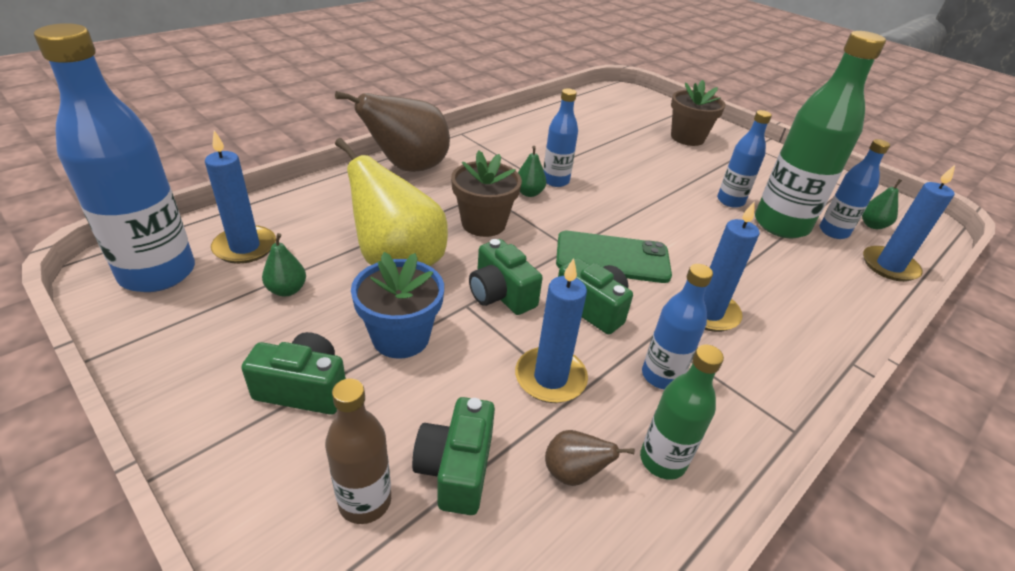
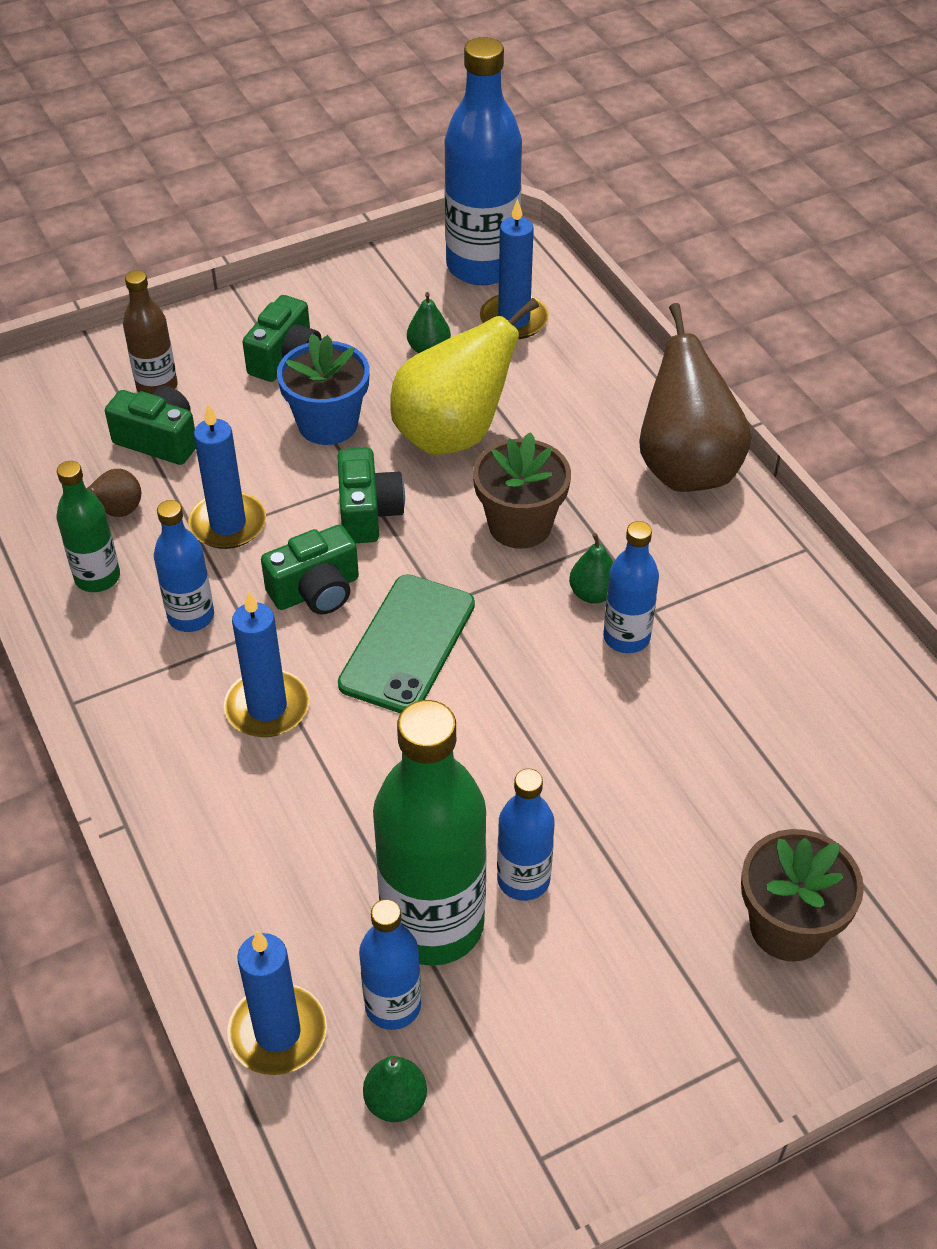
camera: 110 degrees right, 10 degrees up
green camera [469,239,543,315] -> green camera turned 105 degrees clockwise [337,447,405,543]

